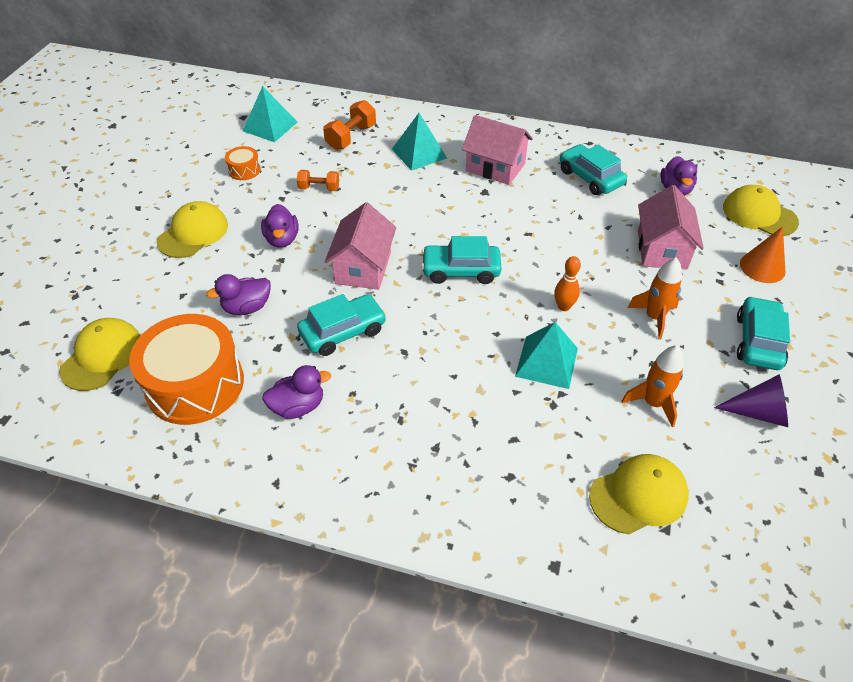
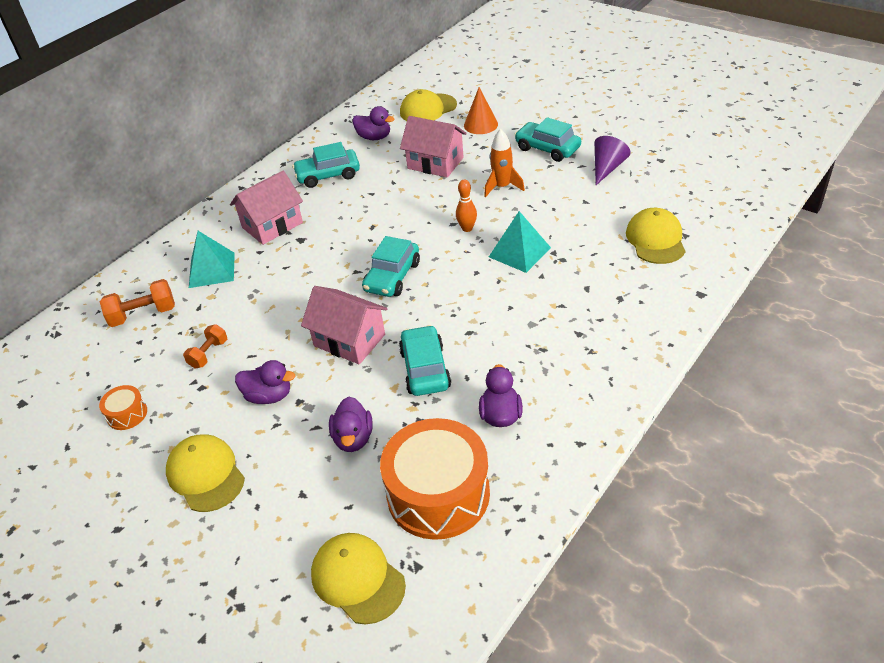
camera: 65 degrees left, 5 degrees down
turquoise pyramid [243,86,297,142] -> none
orange dumbbell [323,100,376,150] -> orange dumbbell turned 75 degrees counterclockwise [100,279,175,327]
orange rocket [622,345,684,427] -> none

